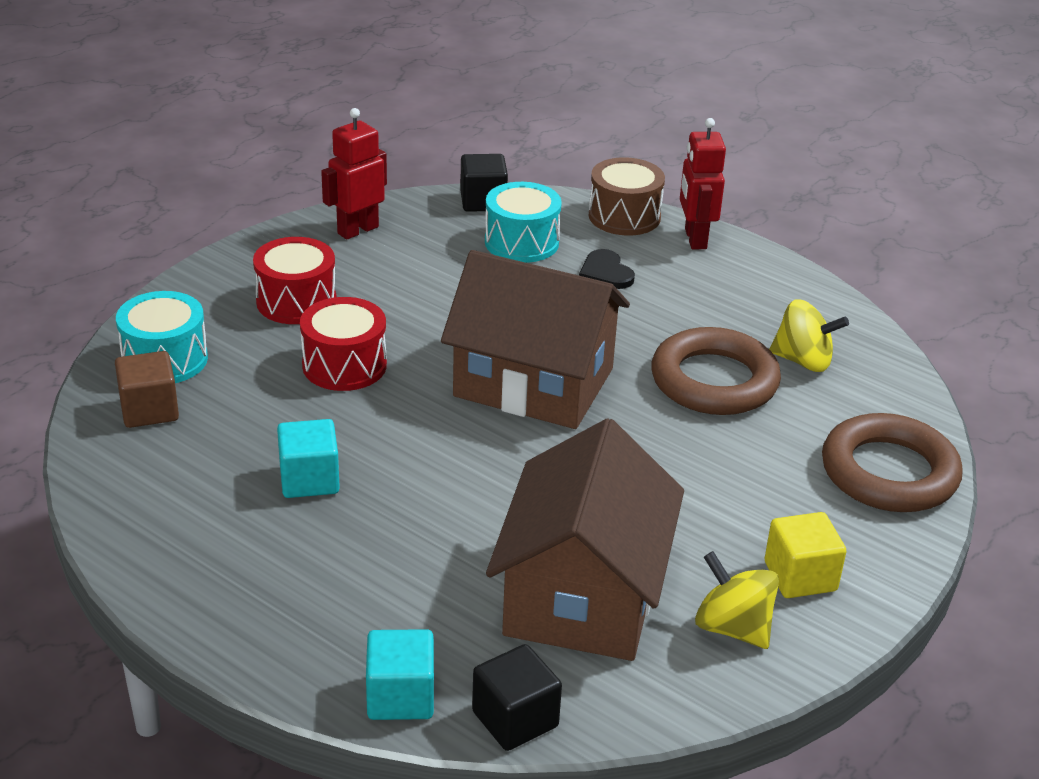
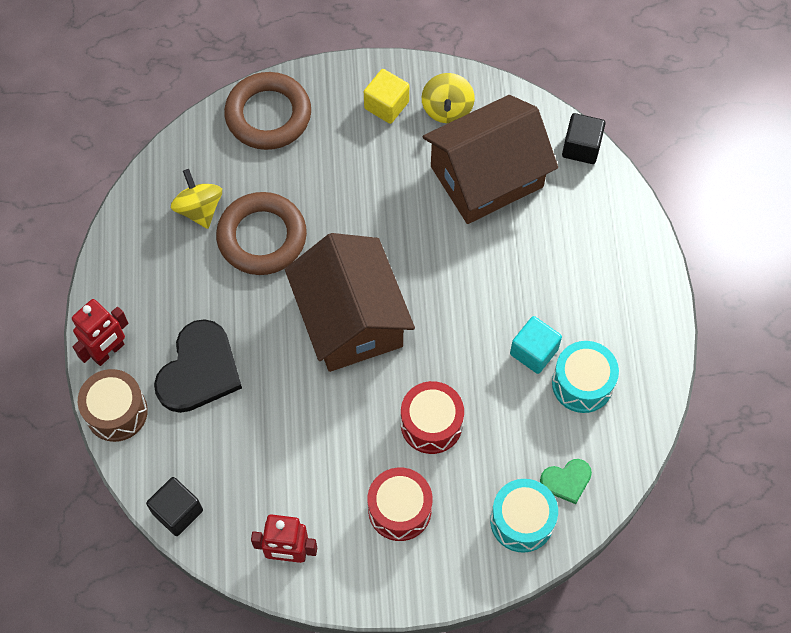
camera: 130 degrees left, 30 degrees up
brown cube [115,351,179,428] -> green heart [540,459,592,504]
turquoise cube [366,629,434,720] -> none
turquoise drum [485,182,562,263] -> turquoise drum moved to [552,341,619,413]
black heart [579,249,635,289] -> black heart [154,319,242,413], size x1.95

